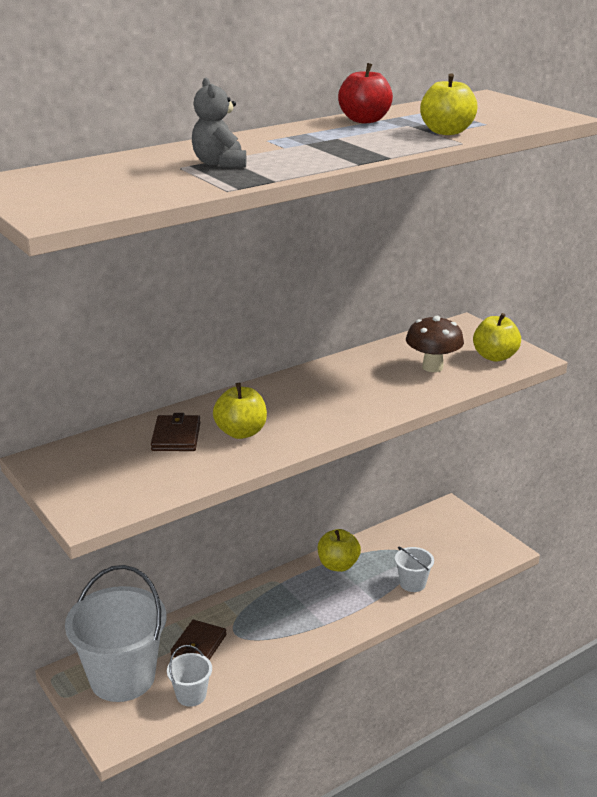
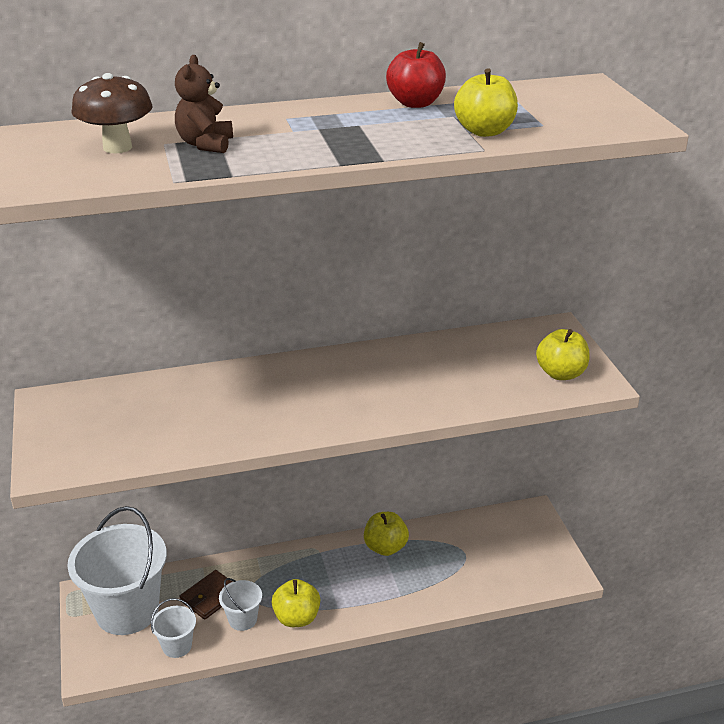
camera: 20 degrees right, 5 degrees up
brown wallet [151,413,201,451] -> none
grey teddy bear [192,78,246,168] -> brown teddy bear [175,55,233,153]
yellow apple [213,382,267,439] -> yellow apple moved to [272,579,320,627]
white bucket [395,546,434,592] -> white bucket moved to [219,578,262,631]
brown mushroom [406,316,464,372] -> brown mushroom moved to [71,73,153,153]

